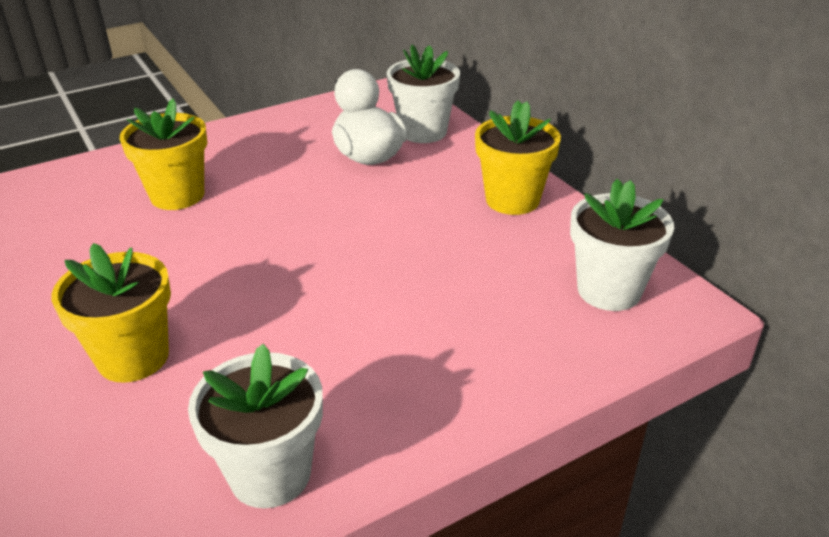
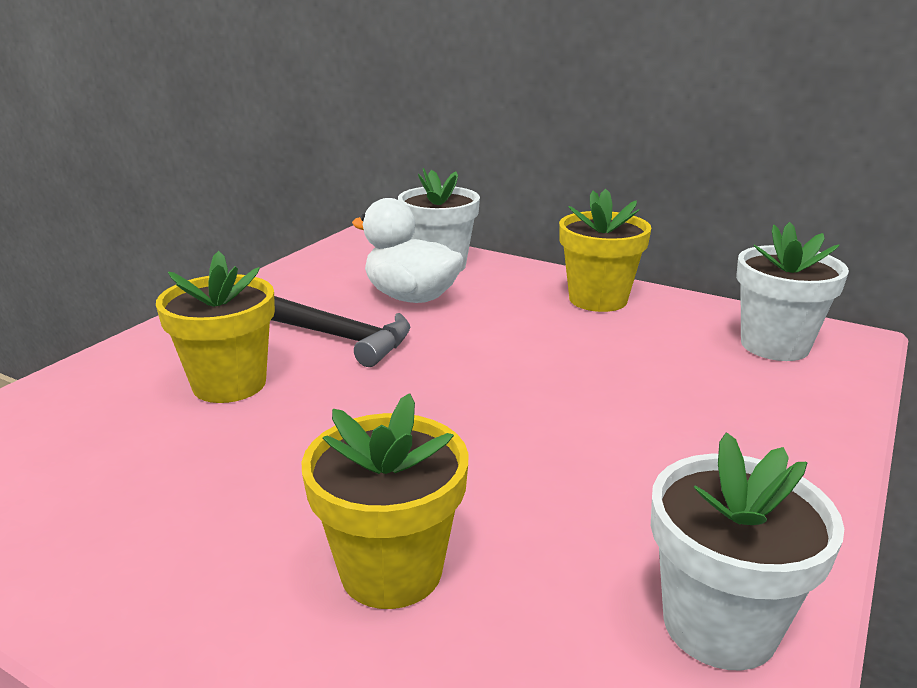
camera: 30 degrees left, 10 degrees down
none -> black hammer [271,296,410,367]

